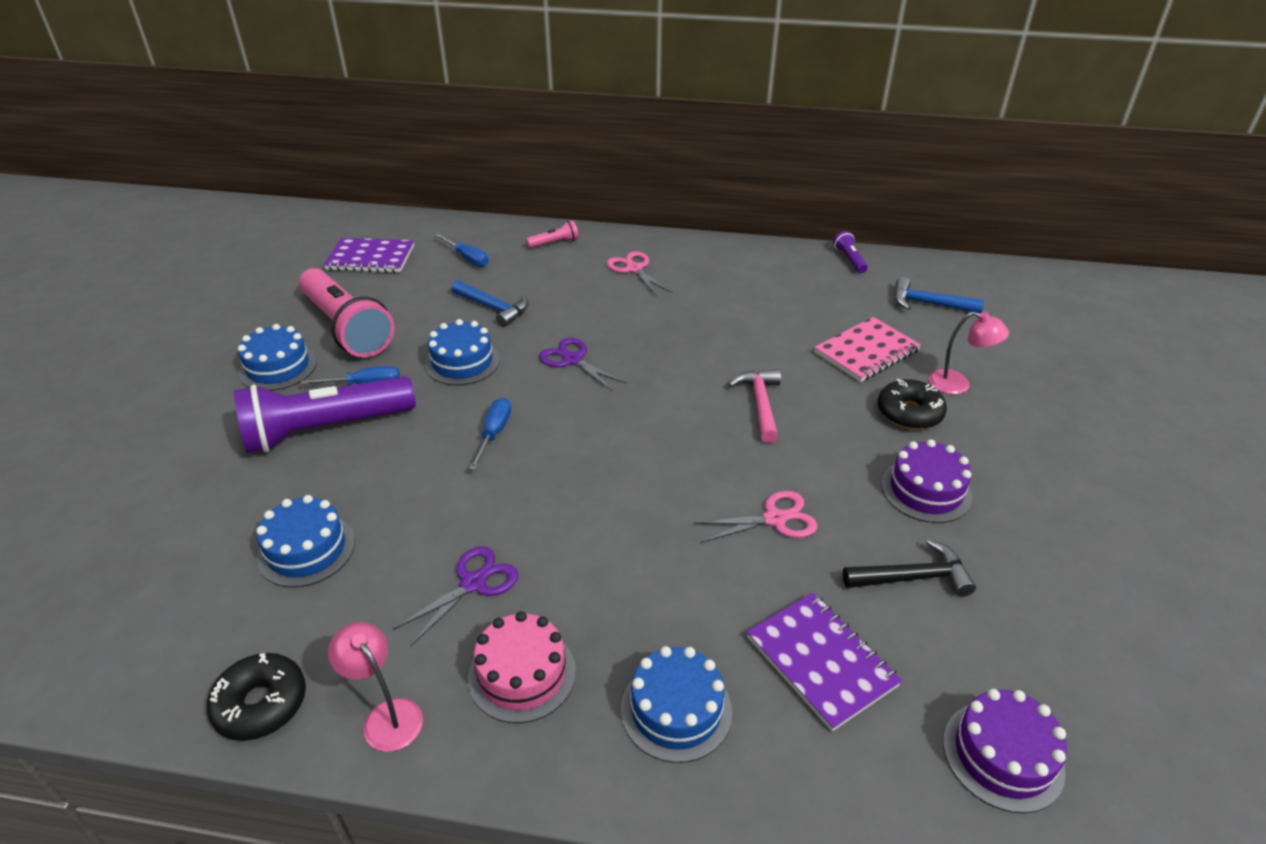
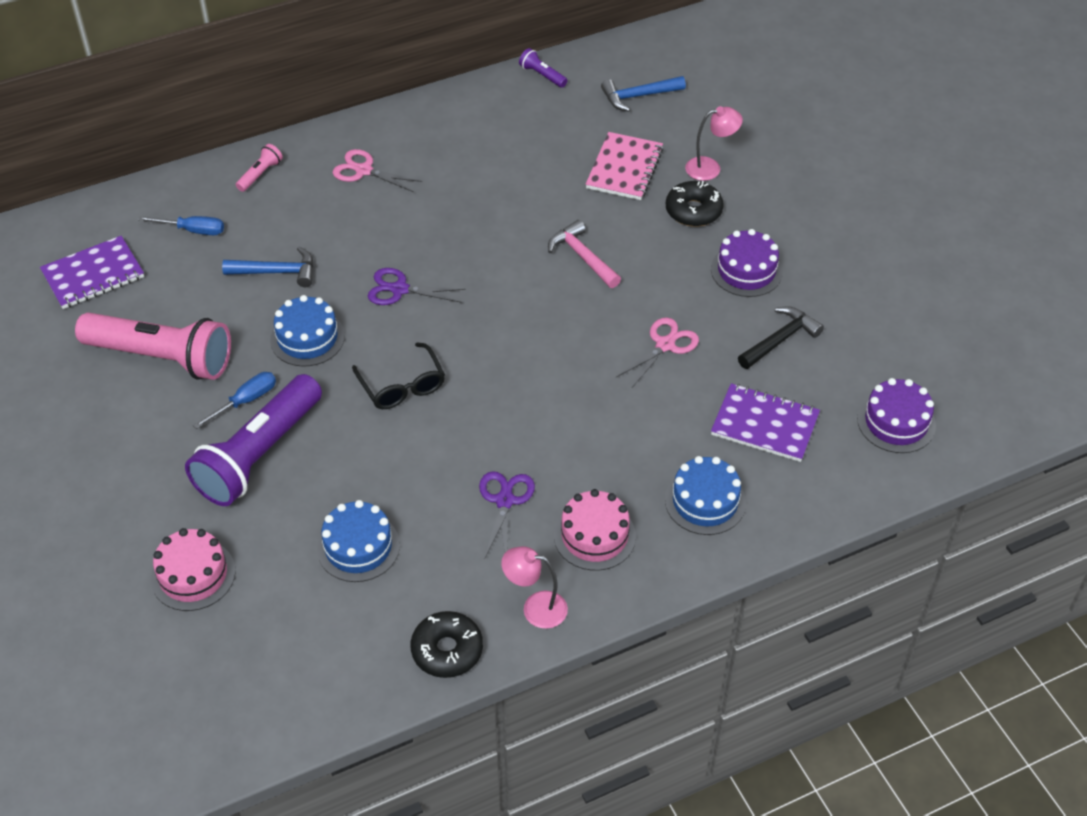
camera: 35 degrees left, 10 degrees up
blue cake [238,324,317,391] -> none
blue screwdriver [469,398,511,470] -> black glasses [352,342,445,409]
none -> pink cake [151,528,236,611]

